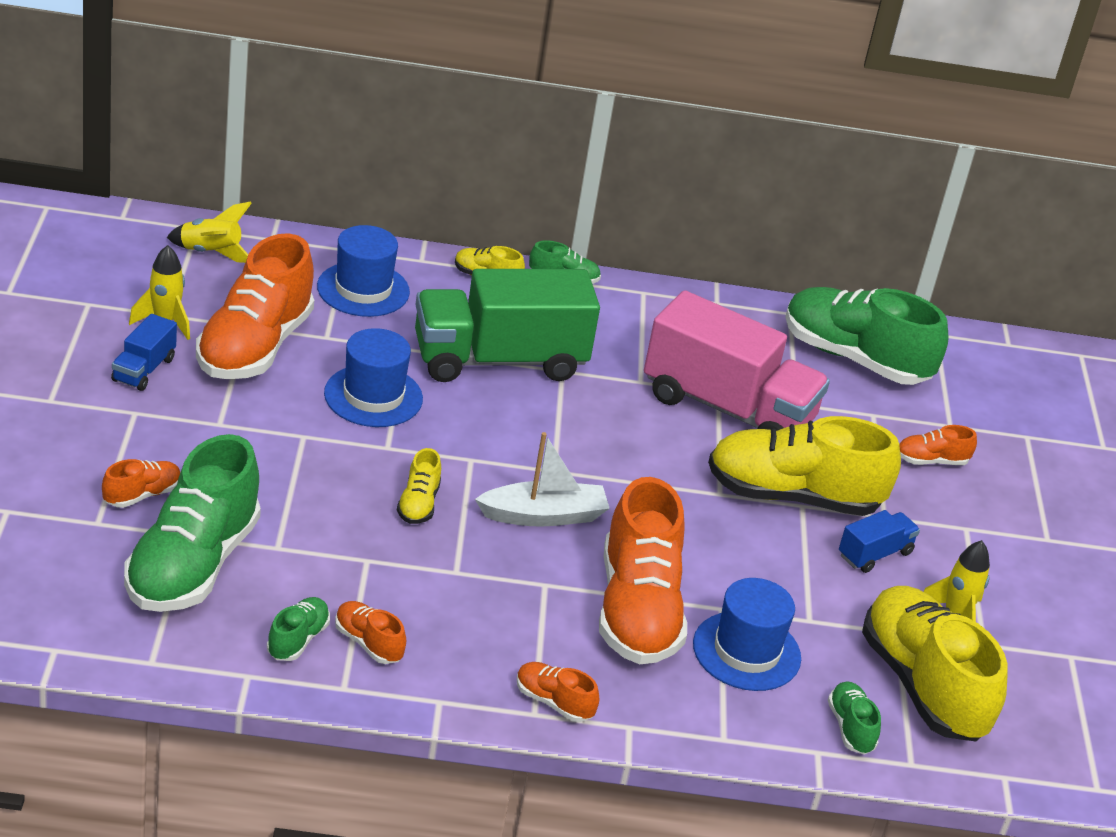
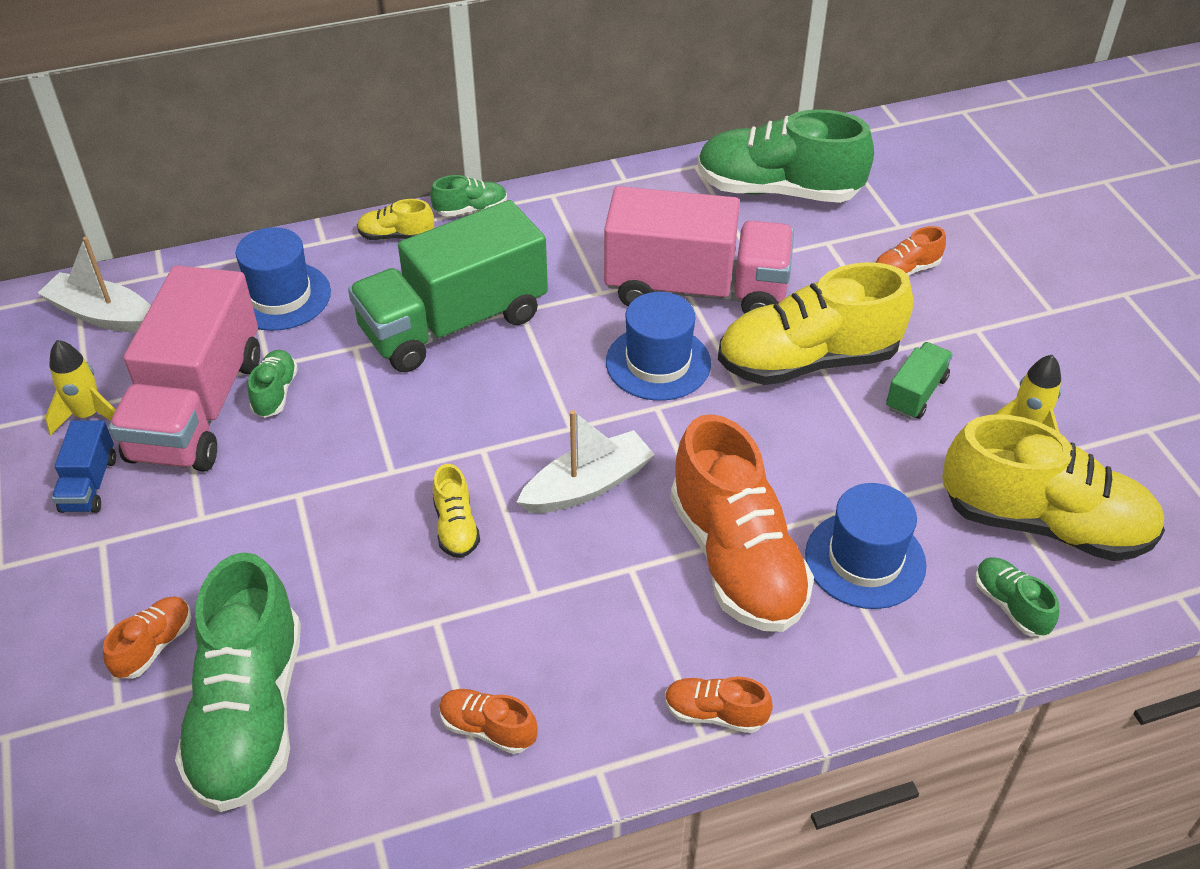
camera: 15 degrees left, 10 degrees up
yellow rocket [167,202,252,263] -> white boat [38,236,151,333]
orange shoe [196,233,314,379] -> pink truck [109,265,260,472]
green shoe [267,597,330,661] -> green shoe moved to [248,350,298,418]
blue hat [324,328,423,427] -> blue hat moved to [606,292,711,401]
blue truck [839,510,920,573] -> green truck [886,342,953,419]
yellow shoe [862,586,1008,742] -> yellow shoe turned 150 degrees clockwise [942,415,1165,561]

